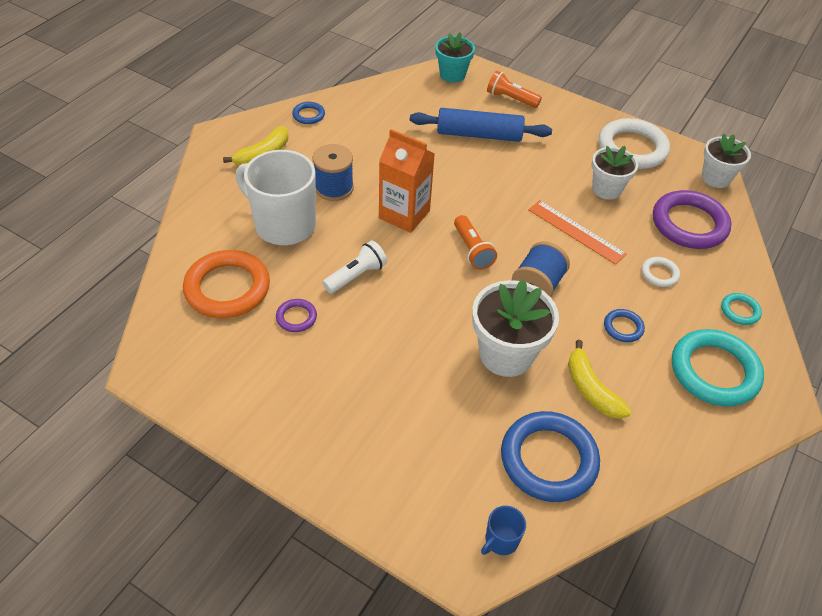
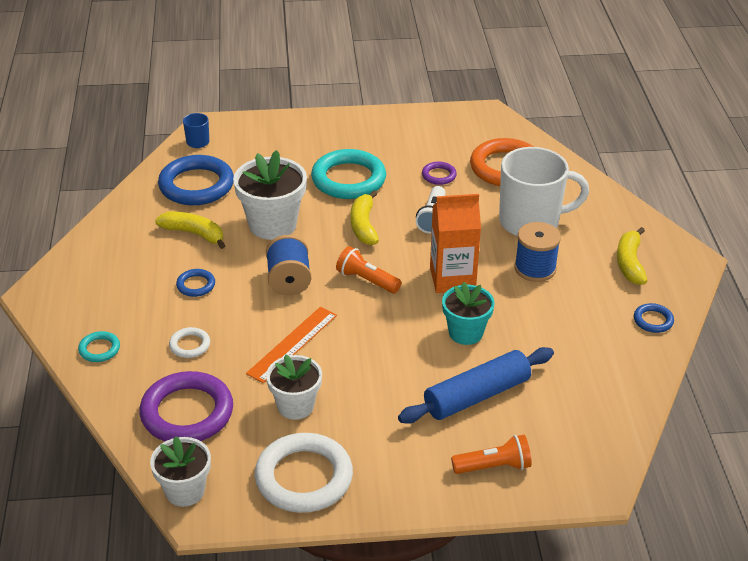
camera: 145 degrees right, 10 degrees down
turquoise flower pot [435,32,475,83] -> turquoise flower pot moved to [442,282,495,345]
orange ruler [528,200,627,265] -> orange ruler turned 60 degrees counterclockwise [246,307,337,383]
turquoise ring [672,329,764,407] -> turquoise ring moved to [311,149,386,199]
none -> yellow banana [351,191,379,245]

